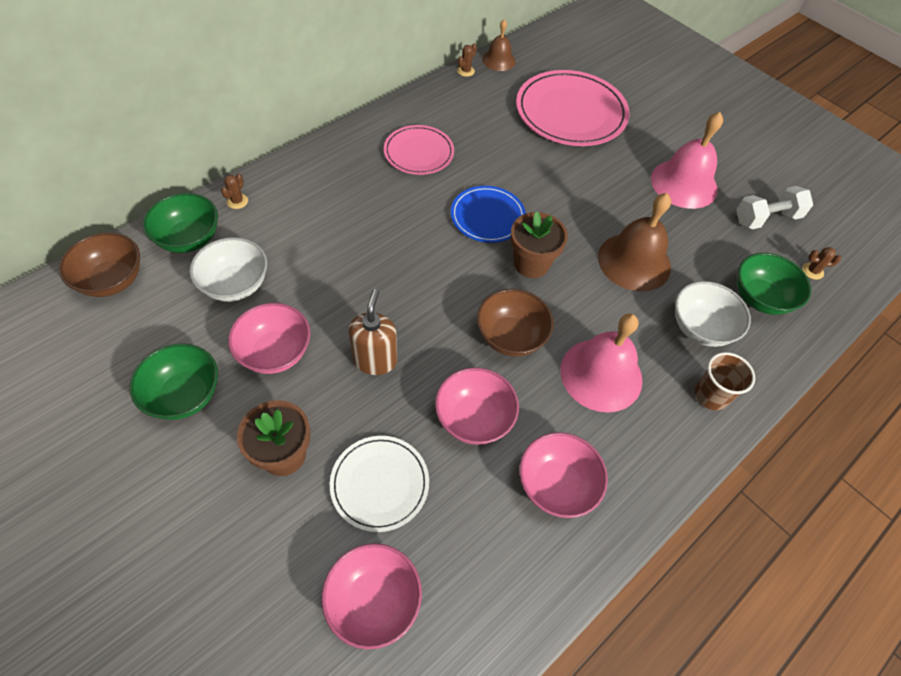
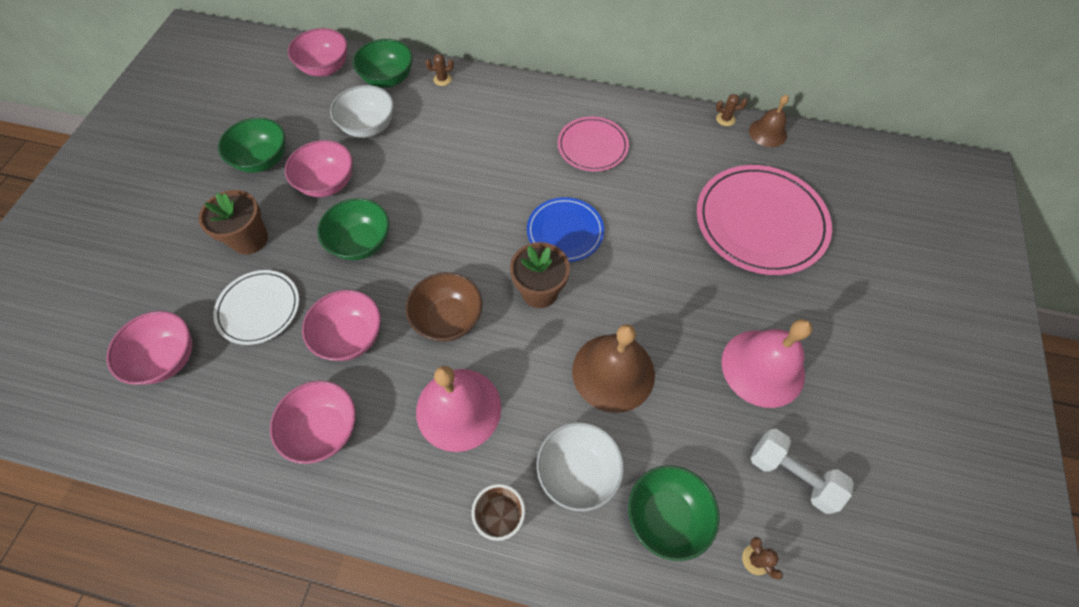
camera: 60 degrees right, 5 degrees up
brown bowl [59,232,140,297] -> pink bowl [288,28,348,76]
brown soap dispenser [348,289,397,375] -> green bowl [317,198,389,260]

